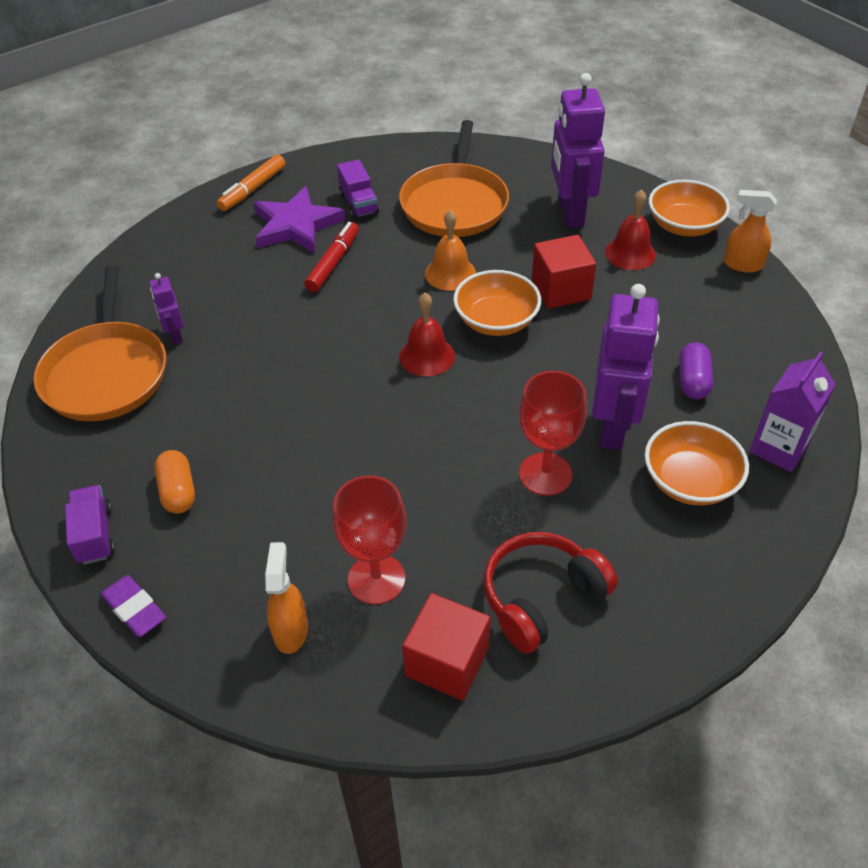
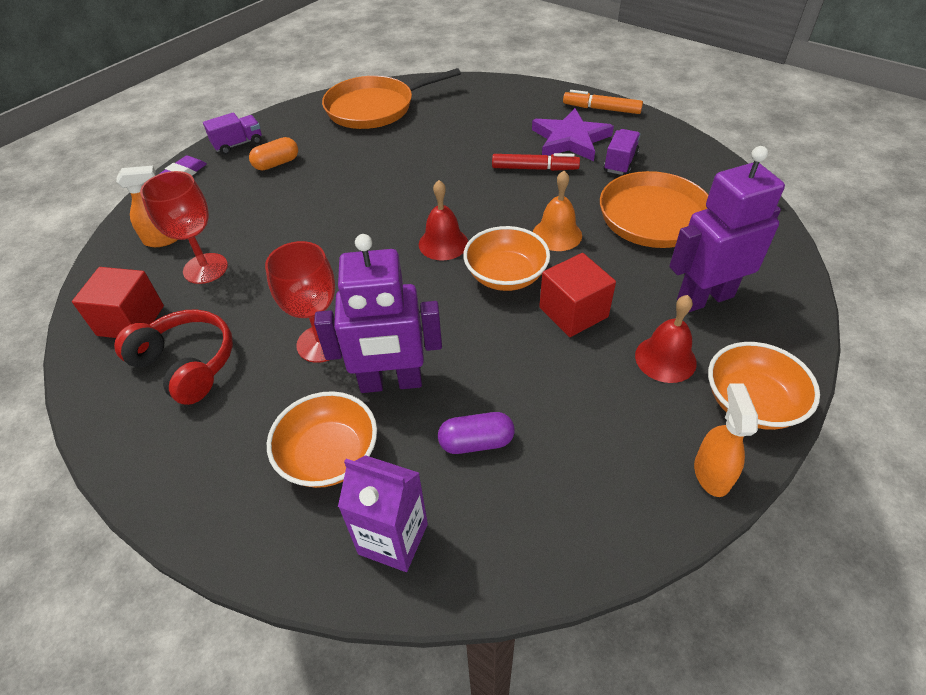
camera: 75 degrees right, 0 degrees up
purple robot [150,273,184,345] -> none
purple truck [337,159,379,219] -> purple truck turned 150 degrees clockwise [603,129,640,175]

